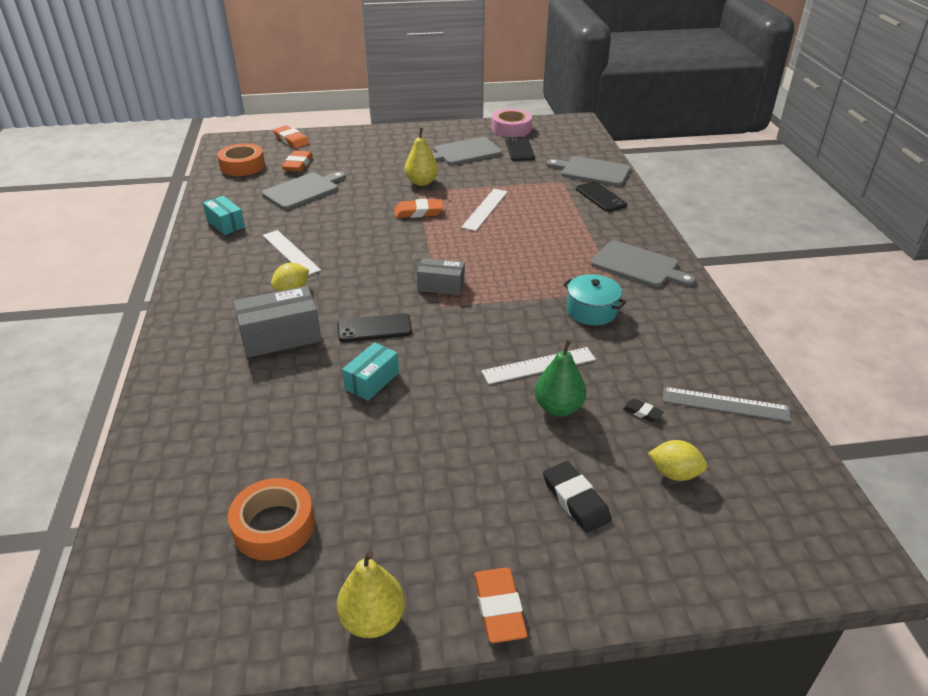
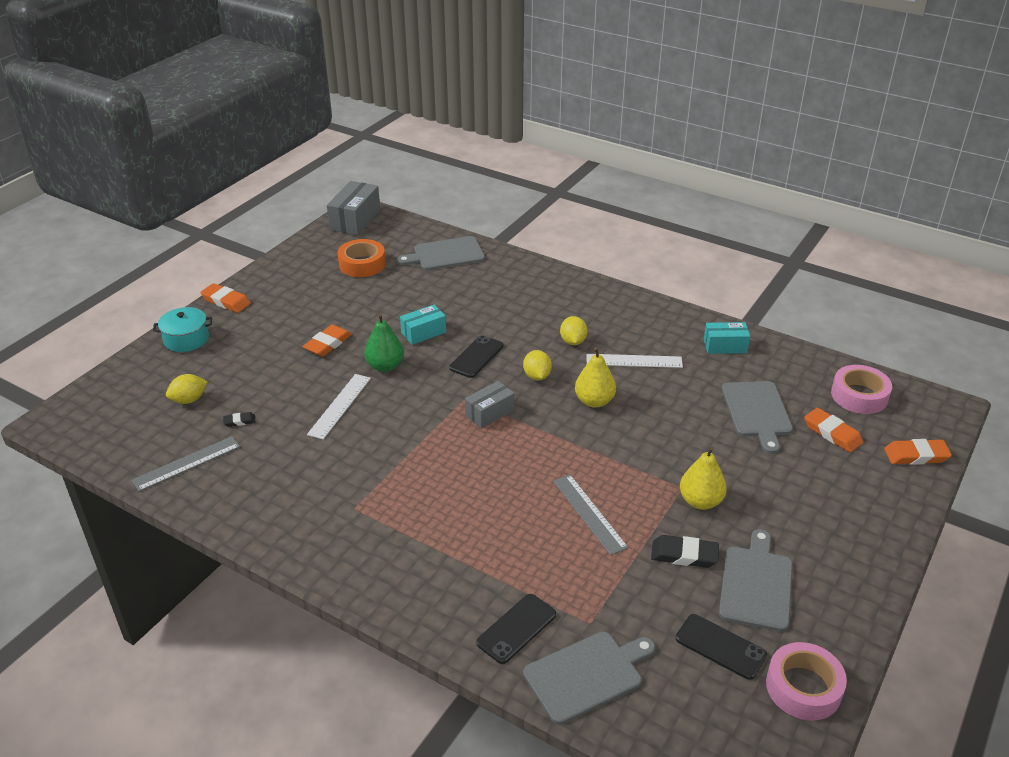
camera: 130 degrees right, 0 degrees up
orange tape [217,143,265,176] -> pink tape [831,365,892,414]
grey box [233,286,321,358] -> grey box moved to [327,181,380,235]
yellow pear [337,551,405,638] -> yellow pear moved to [575,347,616,408]
turquoise box [342,342,399,401] -> turquoise box turned 75 degrees clockwise [400,305,446,345]
orange eraser [394,199,443,218] -> orange eraser moved to [303,325,352,357]
white ruler [461,189,508,231] -> grey ruler [553,475,628,555]
green pear [535,339,586,417] -> green pear moved to [364,314,404,372]
black eraser [543,461,612,533] -> black eraser moved to [651,535,719,568]
turquoise pot [563,274,626,325] -> turquoise pot moved to [153,307,212,352]
black phone [576,181,627,212] -> black phone turned 60 degrees counterclockwise [476,594,556,664]
grey cutting board [591,240,696,287] -> grey cutting board moved to [397,236,485,270]
none -> yellow lemon [523,350,552,381]

